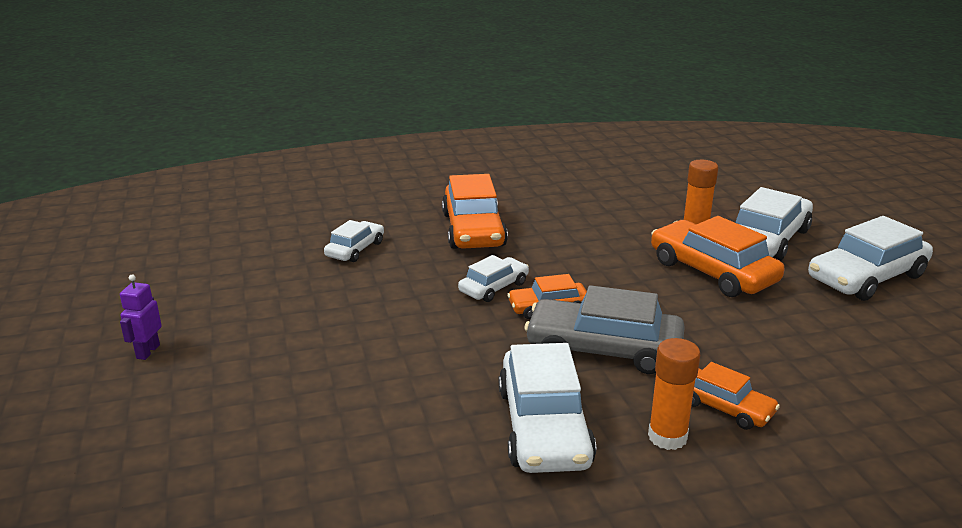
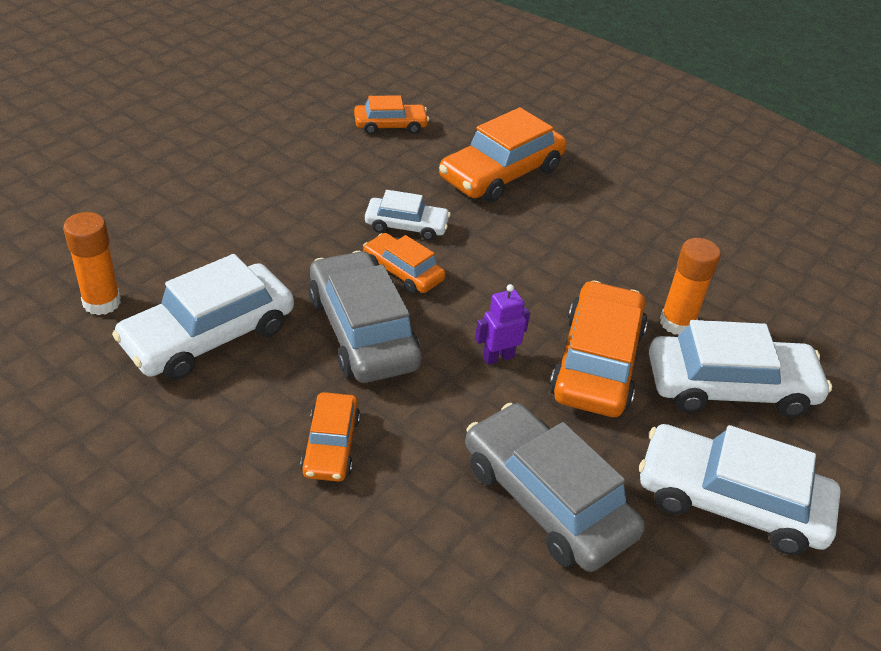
camera: 50 degrees right, 15 degrees up
purple robot [120,275,162,360] -> purple robot moved to [475,284,530,365]
white car [324,220,384,262] -> orange car [354,95,429,134]
orange glue stick [648,338,700,450] -> orange glue stick moved to [63,212,121,315]
none -> grey car [465,403,645,572]

